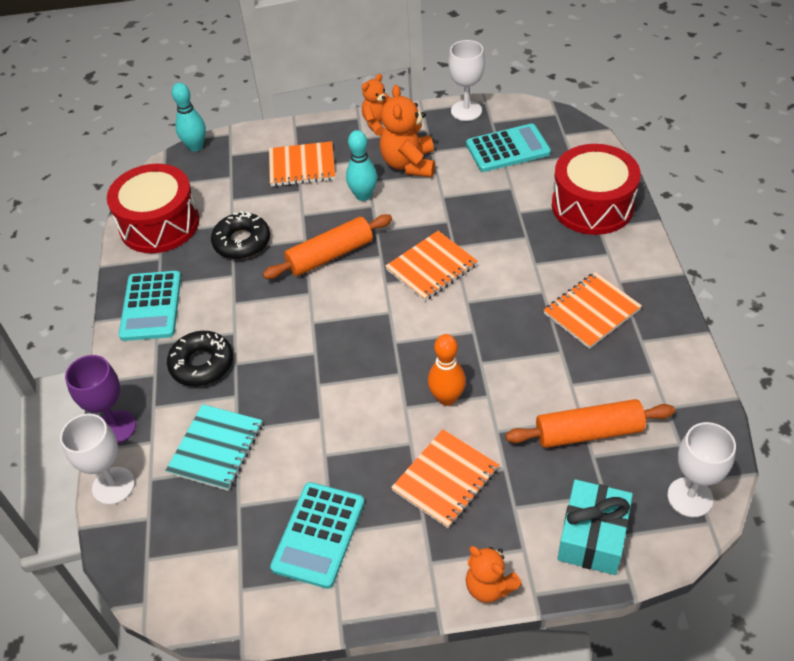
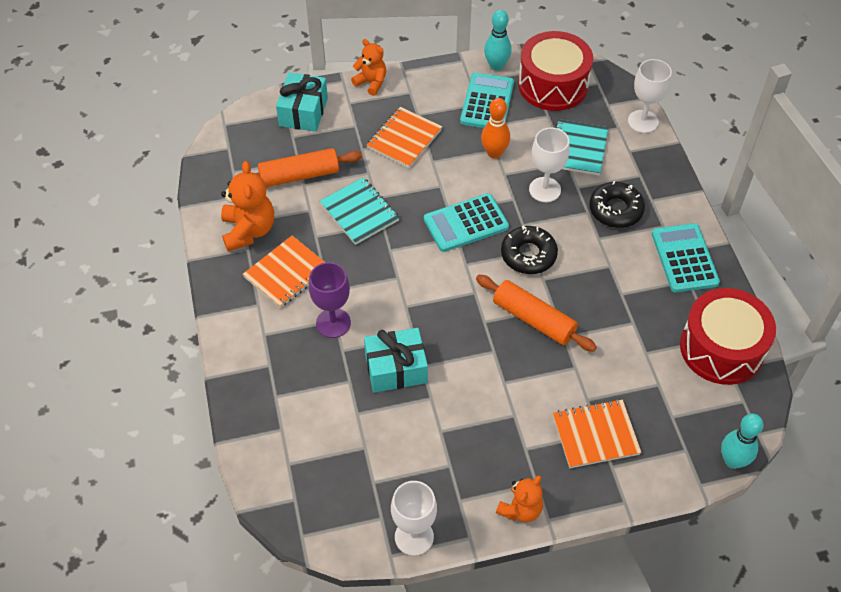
camera: 170 degrees right, 5 degrees up
purple goblet [65,355,136,444] -> purple goblet moved to [309,262,351,338]
black donut [211,211,270,259] -> black donut moved to [501,226,558,274]
orange rolling pin [263,214,392,279] -> orange rolling pin turned 75 degrees clockwise [476,275,597,352]
turquoise bowling pin [346,130,377,201] -> turquoise bowling pin moved to [484,10,512,71]
orange teddy bear [380,85,435,177] -> orange teddy bear moved to [221,161,274,252]
orange notebook [385,231,478,301] -> none
orange bowling pin [428,334,466,406] -> orange bowling pin moved to [481,98,510,159]
turquoise calculator [466,123,551,172] -> turquoise calculator moved to [424,193,509,252]
red drum [552,144,641,235] -> red drum moved to [518,31,593,111]
white goblet [668,422,736,517] -> white goblet moved to [529,127,570,202]
none -> turquoise notebook [320,177,399,245]
none -> turquoise gift [364,328,428,393]

